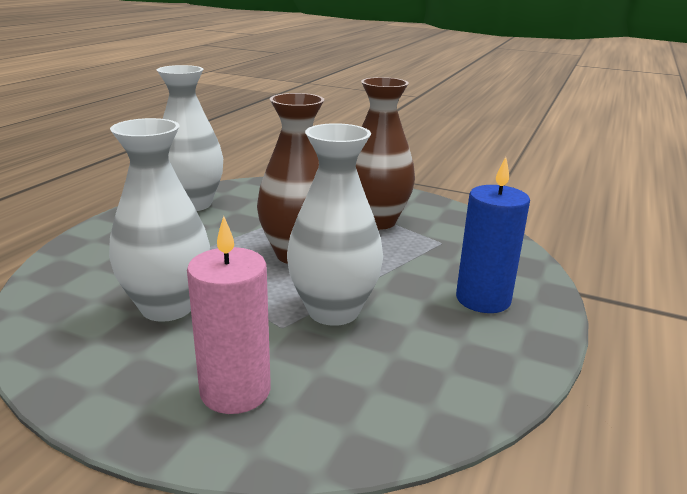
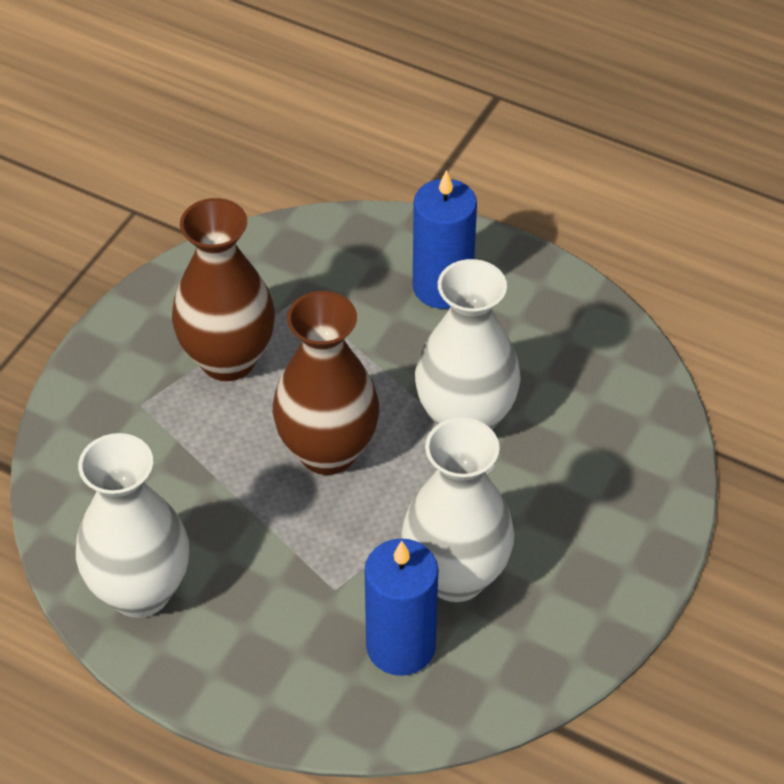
camera: 85 degrees left, 25 degrees up
pink candle [187,216,271,414] -> none
none -> blue candle [365,538,438,676]

